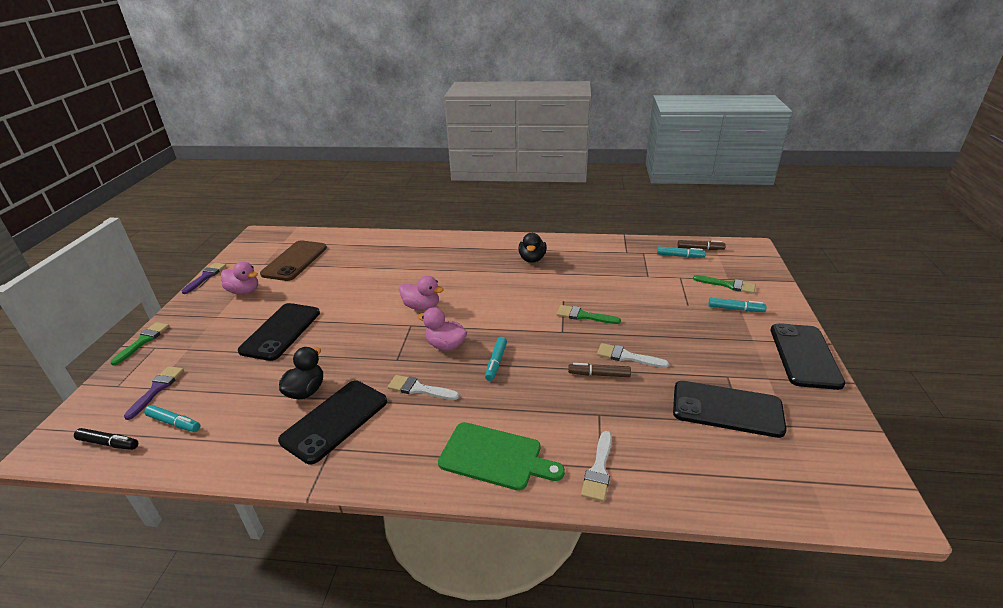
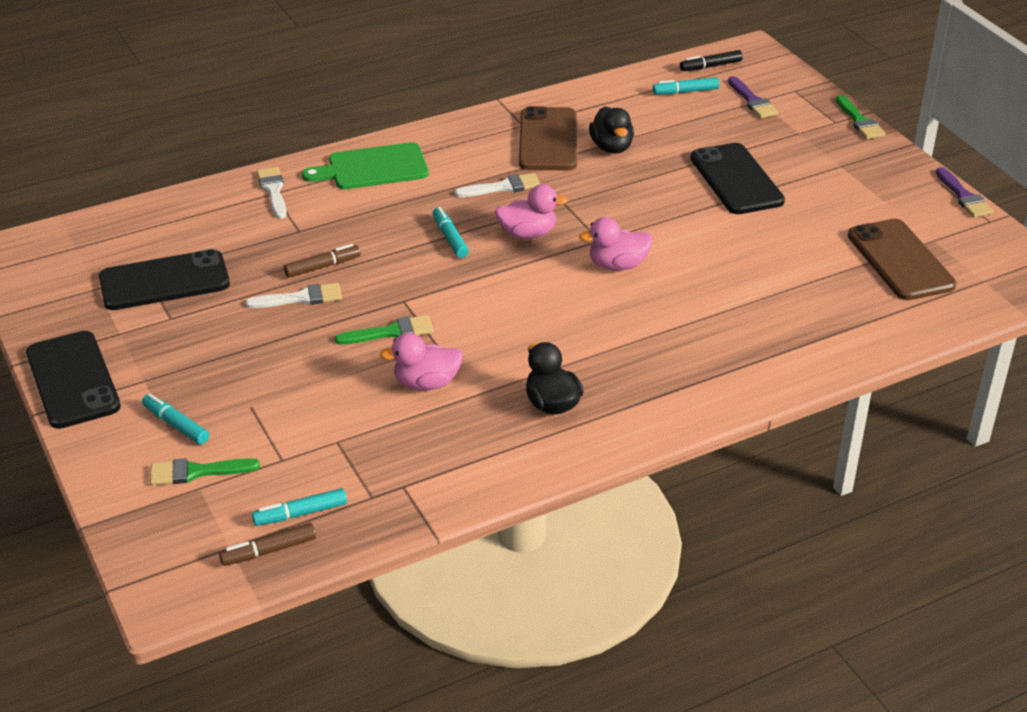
camera: 145 degrees right, 5 degrees up
pink duck [221,262,258,295] -> pink duck moved to [380,333,463,391]
black phone [278,381,387,464] -> brown phone [519,106,577,170]
turquoise marker [708,298,767,312] -> turquoise marker turned 60 degrees clockwise [142,394,209,444]

